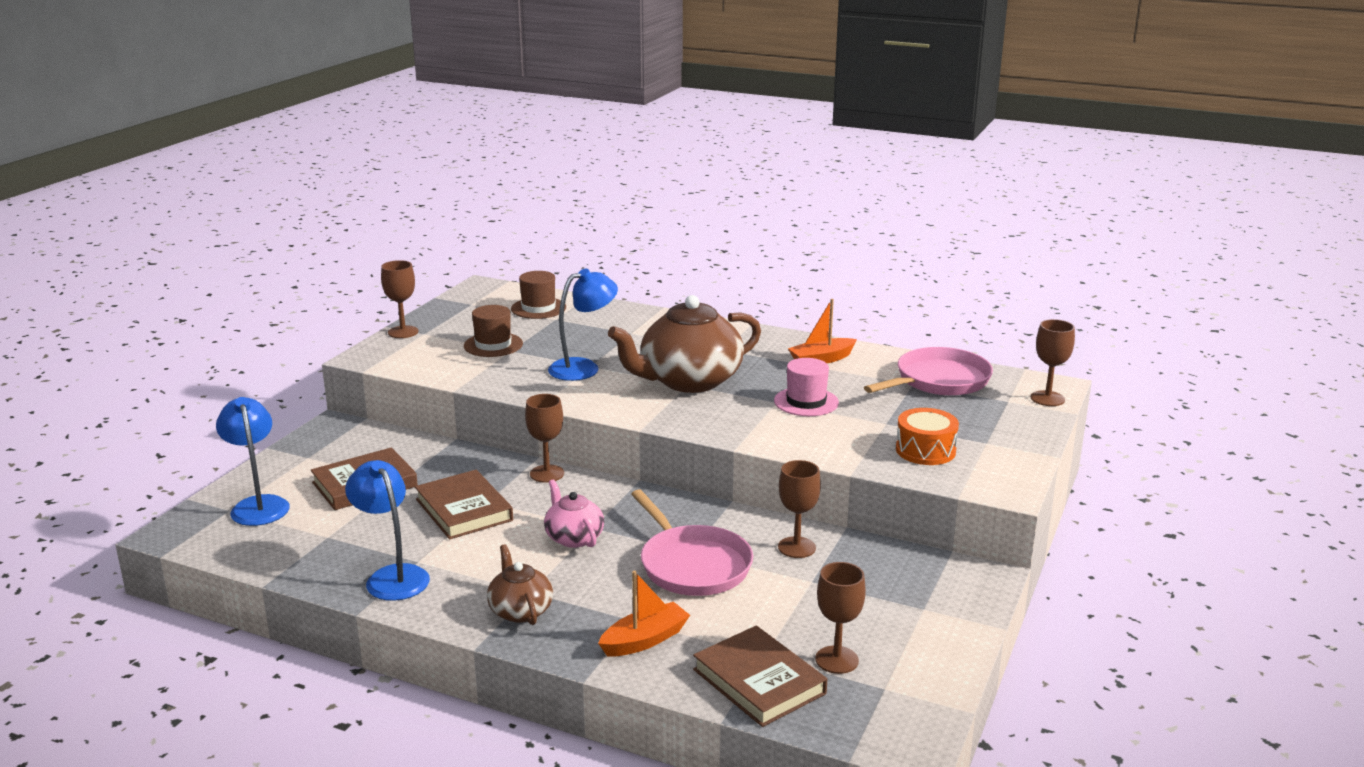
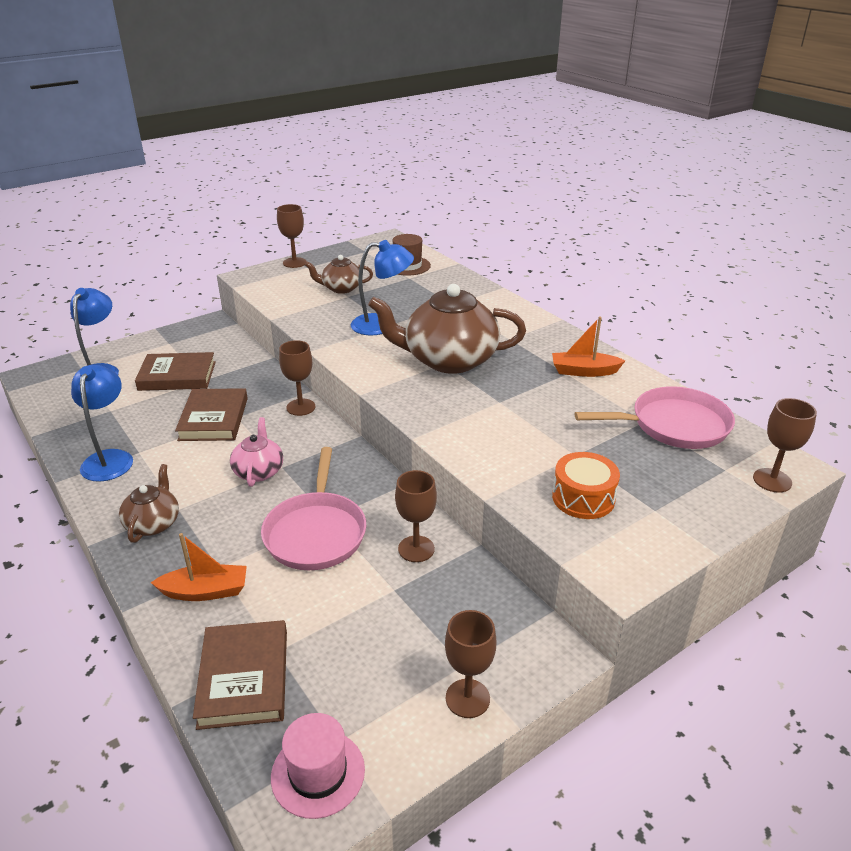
camera: 30 degrees right, 10 degrees up
brown hat [464,305,523,357] -> brown teapot [305,255,373,294]
pink hat [774,358,839,416] -> pink hat moved to [271,713,365,819]
brown goblet [815,562,866,674] -> brown goblet moved to [445,610,496,718]

